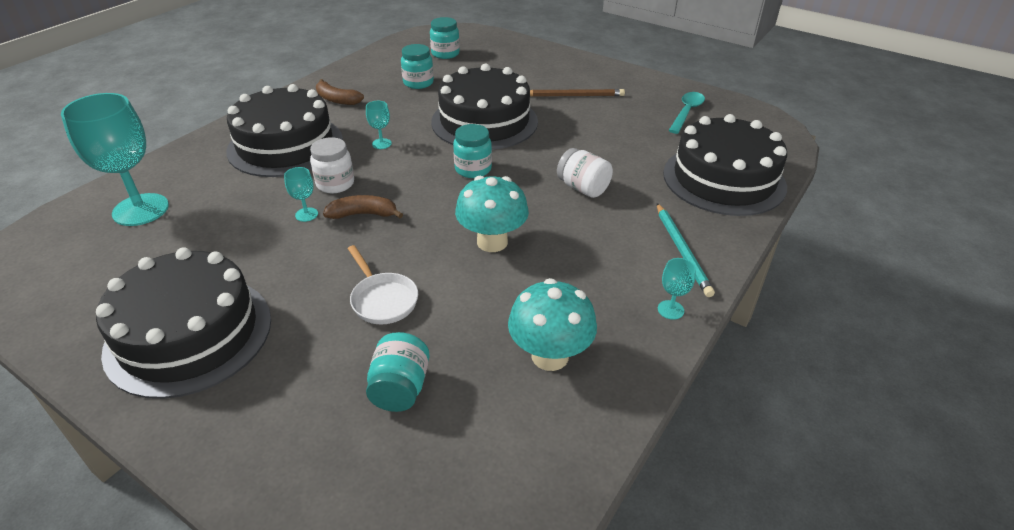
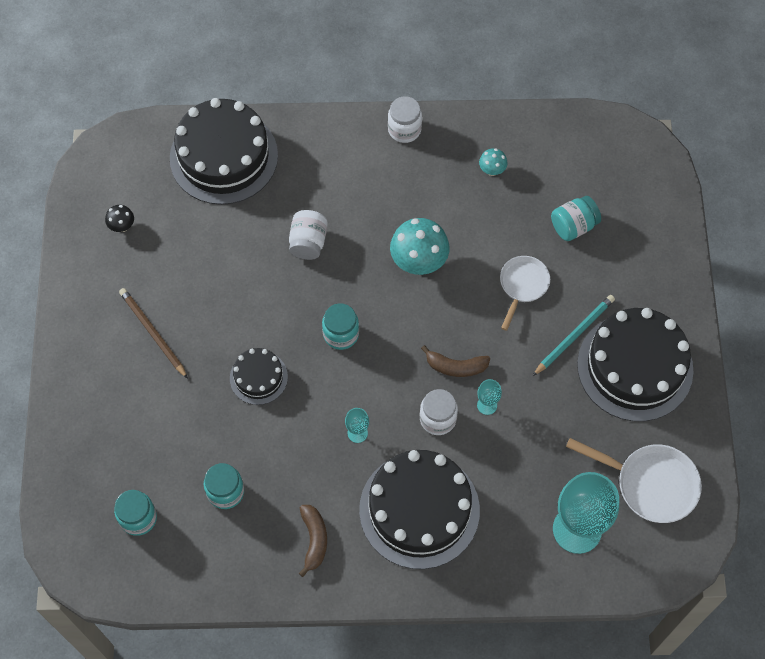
camera: 125 degrees left, 25 degrees up
brown banana [323,195,403,219] -> brown banana turned 45 degrees counterclockwise [421,345,490,377]
black cake [431,64,538,150] -> black cake [230,348,288,405], size x0.50
turquoise mushroom [508,278,597,371] -> turquoise mushroom [479,148,507,176], size x0.50
turquoise pencil [657,203,715,297] -> turquoise pencil moved to [533,295,615,376]
turquoise goblet [658,258,696,320] -> white jar [388,96,422,143]
turquoise spoon [668,92,705,134] -> black mushroom [105,205,134,232]
none -> white pan [566,438,702,523]

